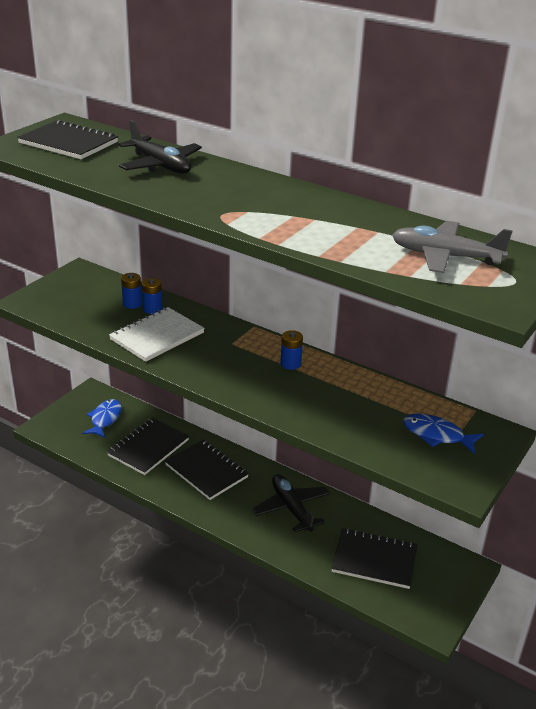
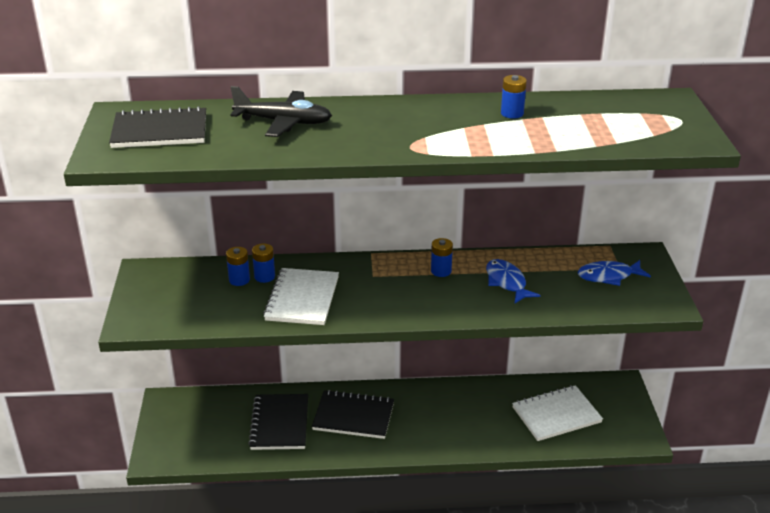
camera: 35 degrees left, 0 degrees up
blue fish [82,399,122,438] -> blue fish moved to [486,259,541,303]
black plane [252,474,330,532] -> none
black notebook [331,528,418,589] -> white notebook [512,385,603,441]
grey plane [392,221,513,273] -> none
none -> blue battery [501,75,527,119]

